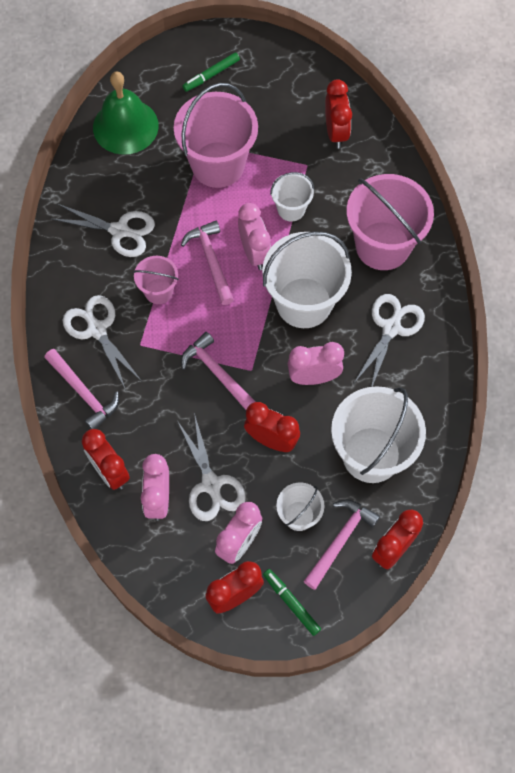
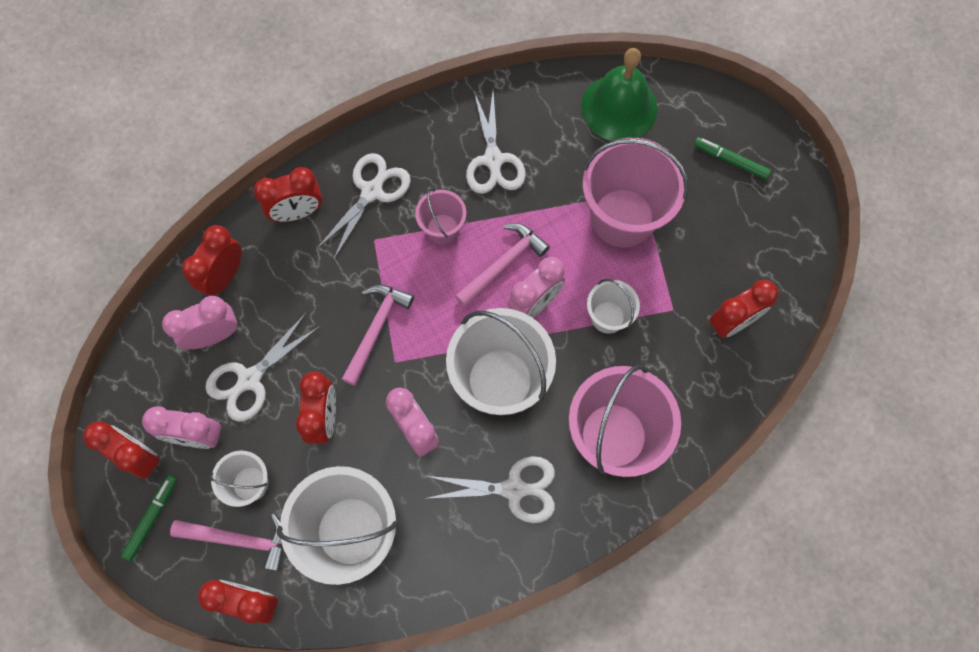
camera: 65 degrees right, 5 degrees up
pink hammer [44,349,119,429] -> red clock [254,167,322,222]

